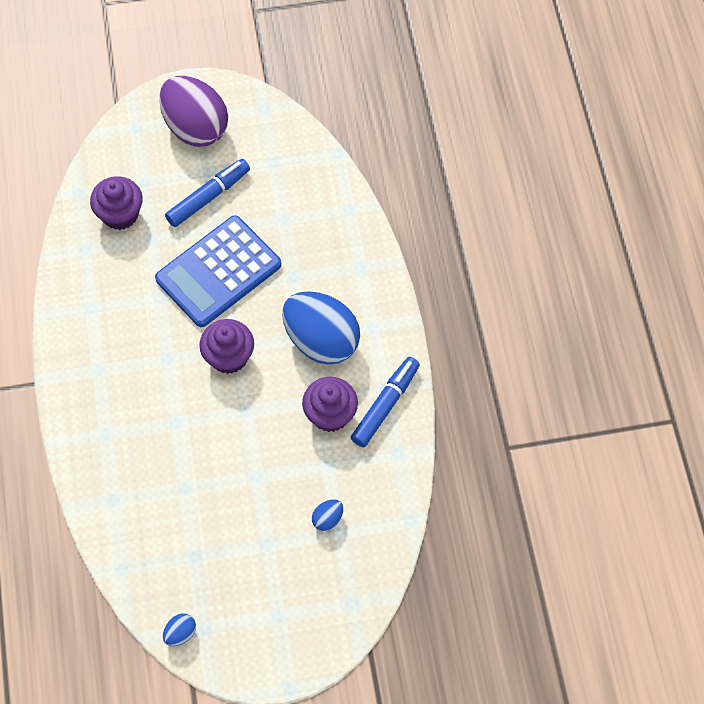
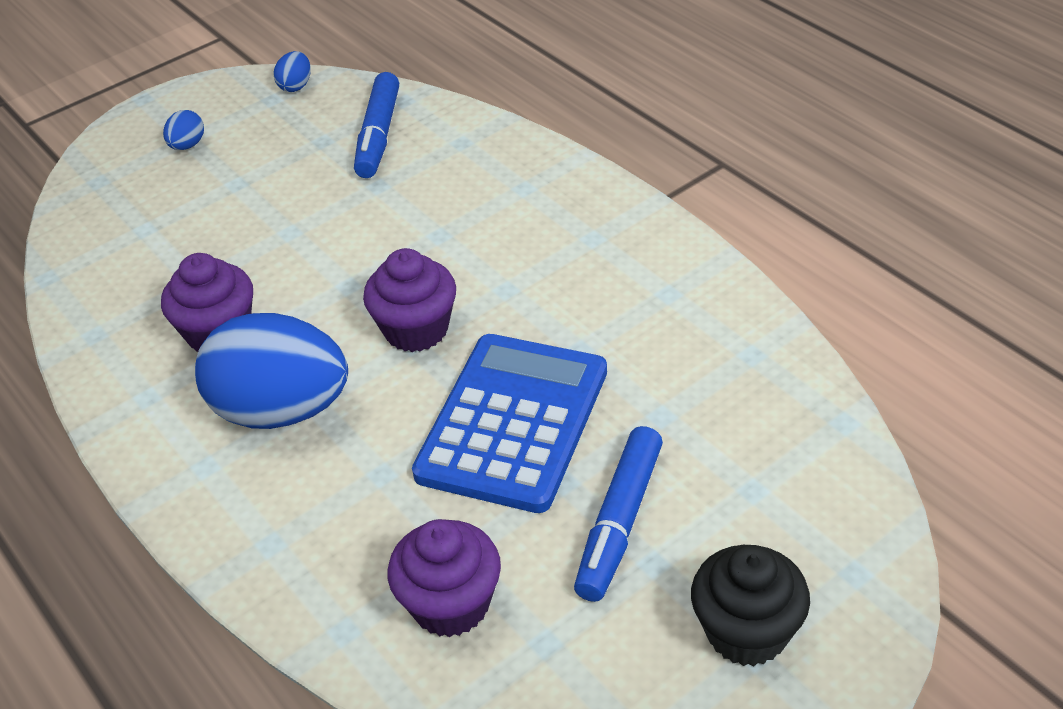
camera: 155 degrees right, 20 degrees down
purple cupcake [90,176,143,230] -> purple cupcake moved to [388,519,501,637]
purple egg [159,76,228,147] -> black cupcake [691,545,810,666]
blue egg [312,499,343,531] -> blue egg moved to [163,110,204,150]
blue marker [351,357,420,447] -> blue marker moved to [354,72,399,178]

